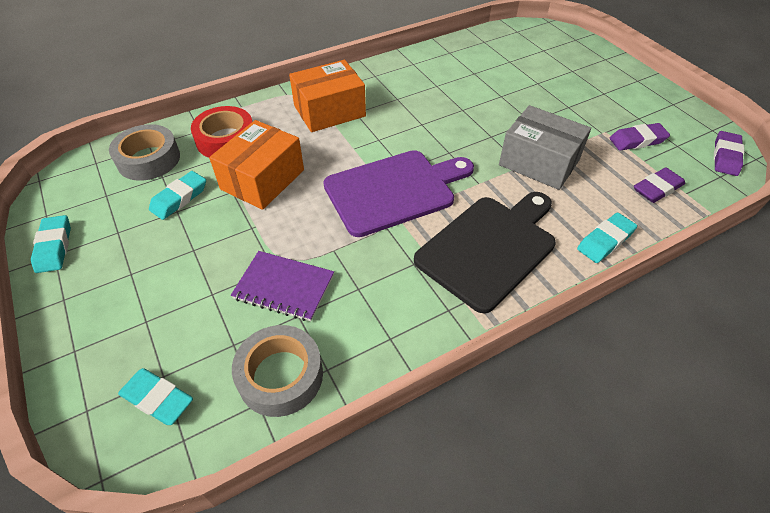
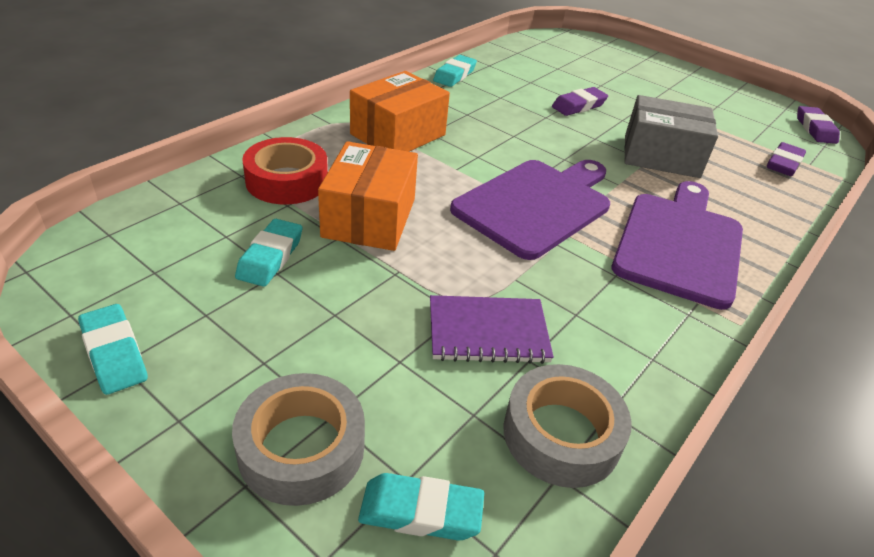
camera: 25 degrees left, 10 degrees down
grey tape [109,124,180,181] -> grey tape moved to [232,373,365,506]
black cutting board [414,192,556,313] -> purple cutting board [612,181,743,310]
turquoise eraser [577,213,637,263] -> turquoise eraser moved to [433,55,477,87]
purple eraser [610,123,670,151] -> purple eraser moved to [552,87,608,116]

